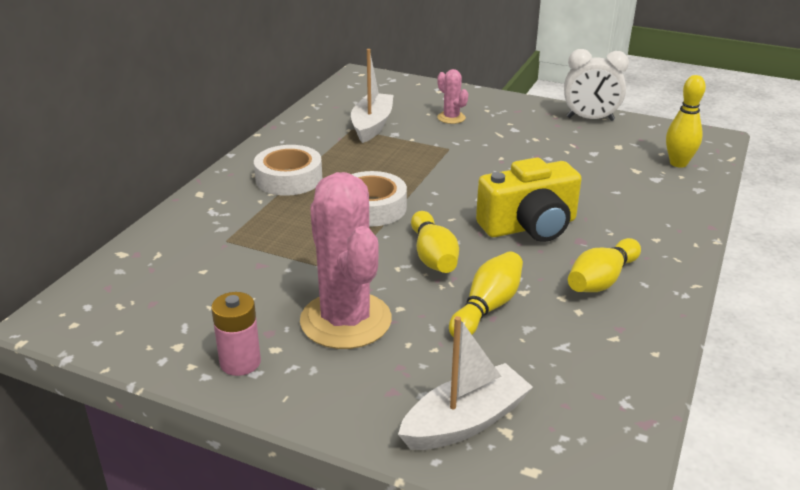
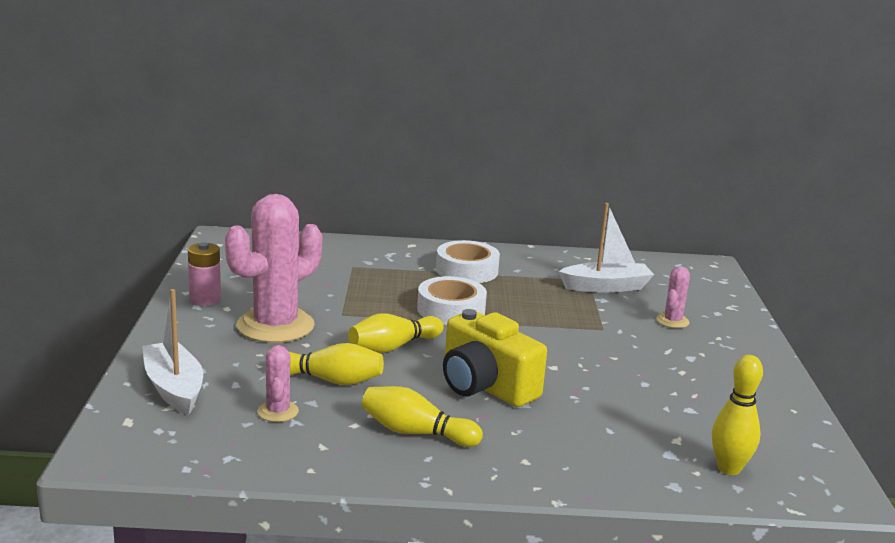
camera: 65 degrees right, 10 degrees down
white boat [398,316,533,450] -> white boat turned 150 degrees counterclockwise [142,289,203,415]
white clock [564,49,629,121] -> none
none -> pink cactus [258,345,299,422]

